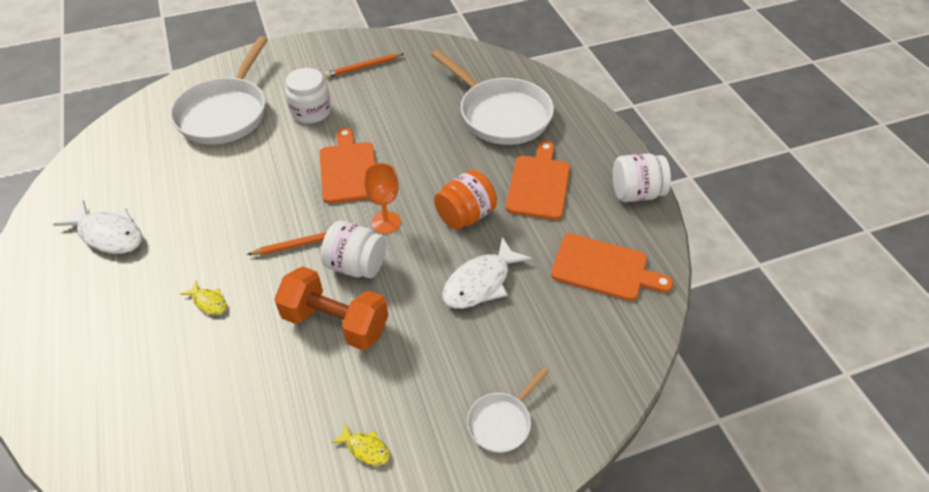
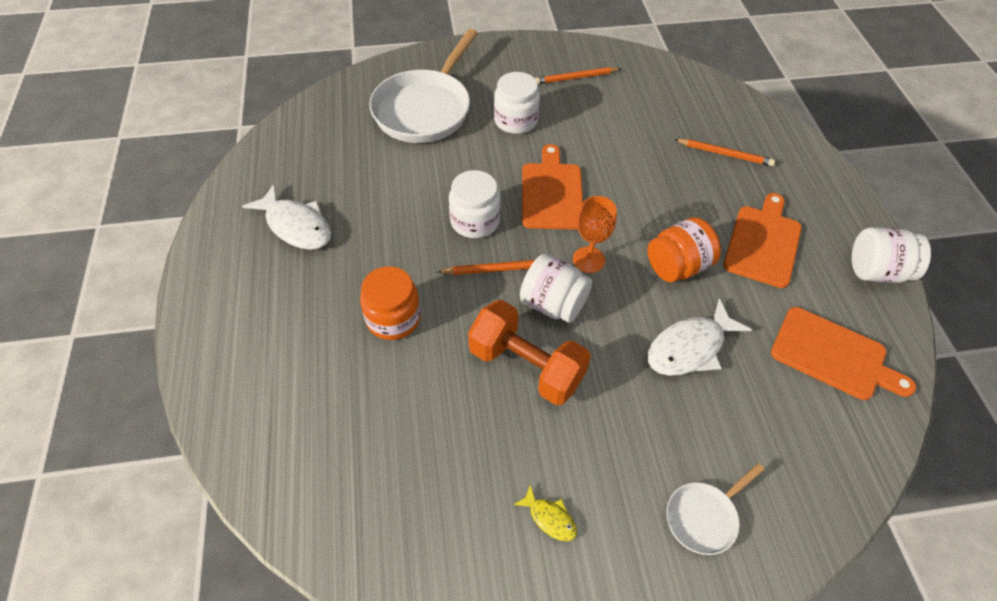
camera: 10 degrees right, 5 degrees up
yellow fish [181,280,227,315] -> orange jar [360,266,421,340]
white pan [431,49,554,145] -> orange pencil [674,139,775,166]
none -> white jar [449,170,501,238]

